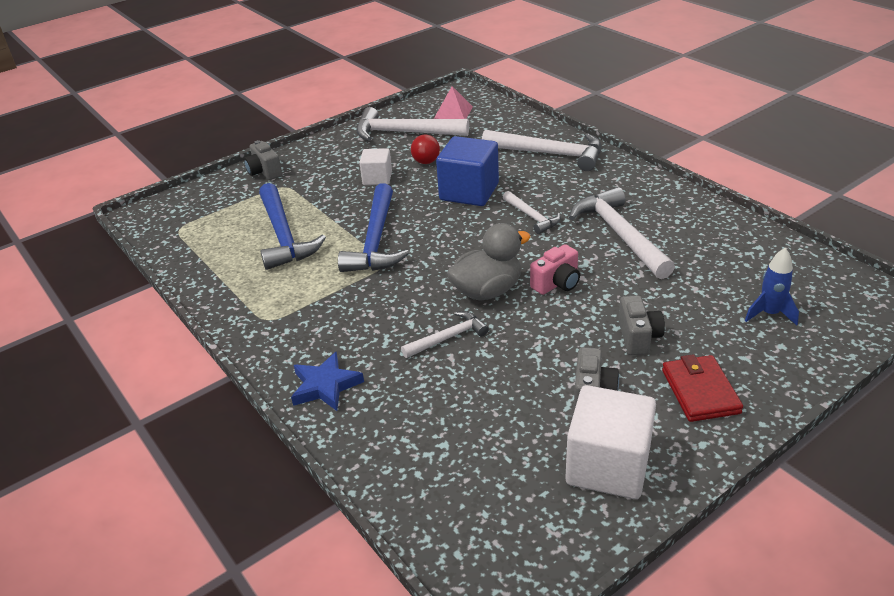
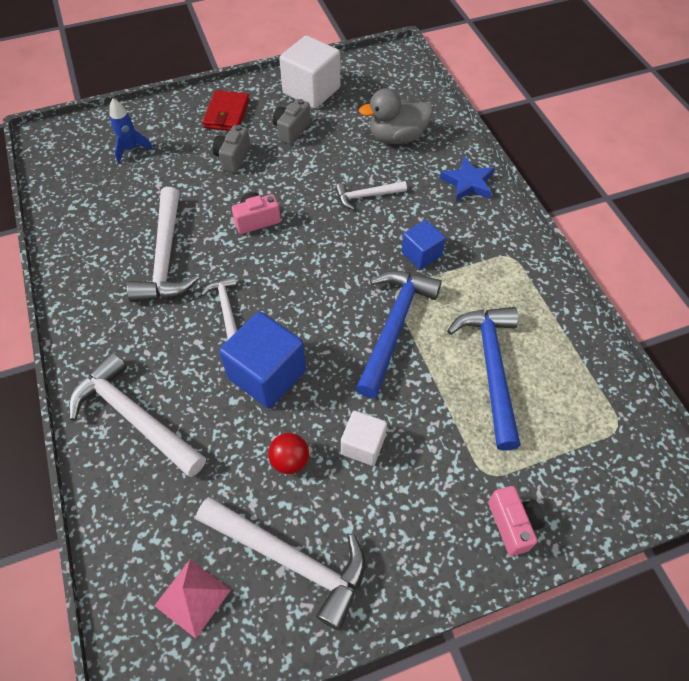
camera: 165 degrees left, 20 degrees up
grey camera [244,140,282,180] -> pink camera [488,486,545,556]
grey duck [447,223,531,300] -> grey duck moved to [359,88,433,144]
none -> blue cube [402,220,446,270]

